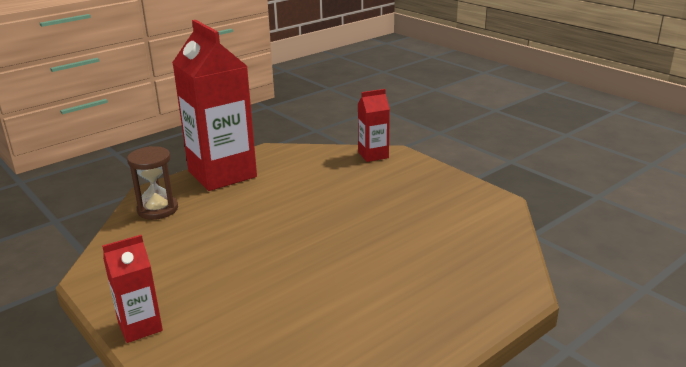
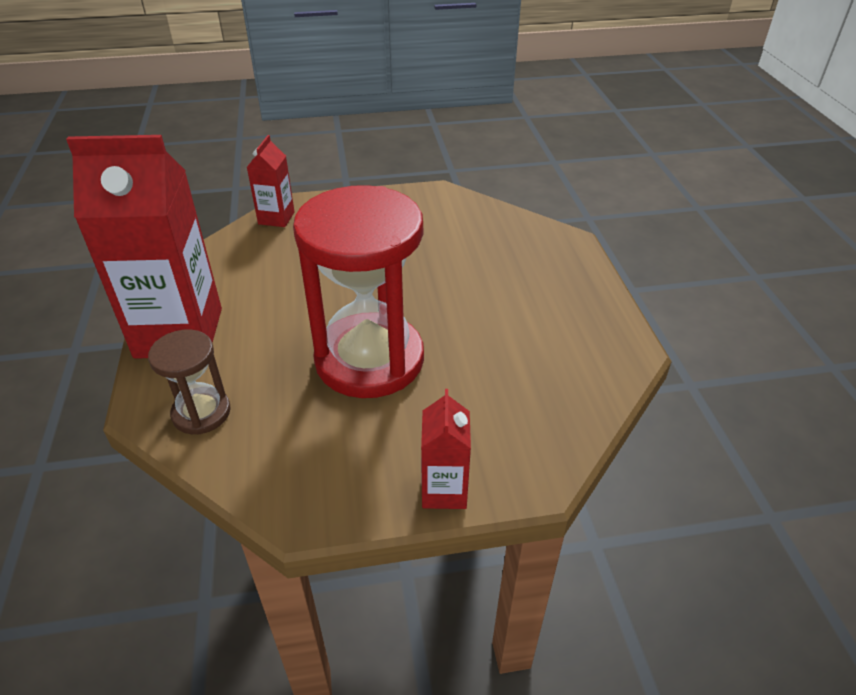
camera: 60 degrees left, 15 degrees up
none -> red hourglass [293,185,424,398]

